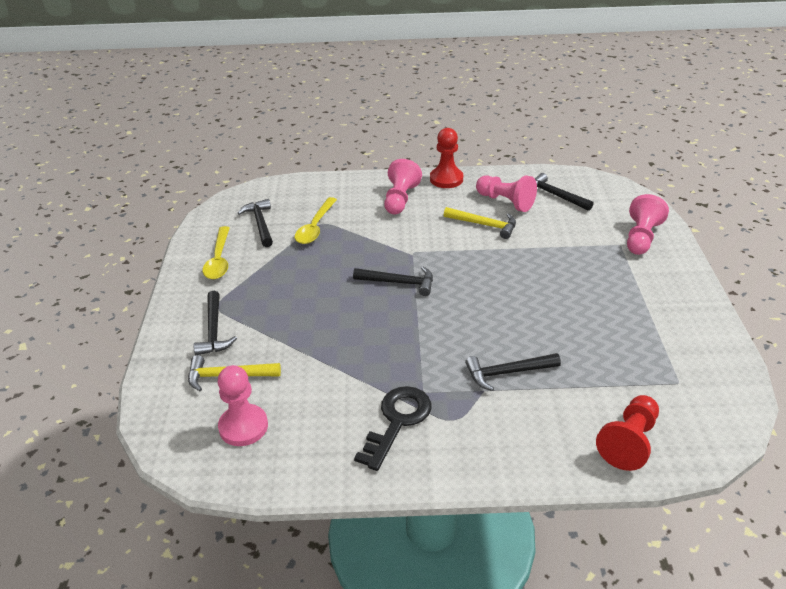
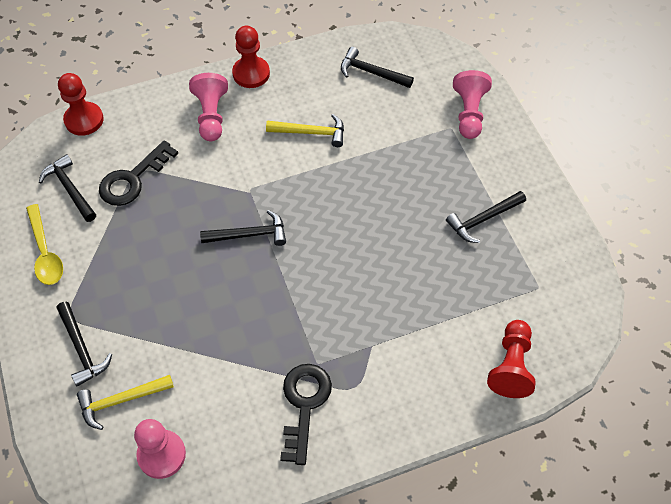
camera: 20 degrees left, 20 degrees up
yellow spoon [295,197,337,244] -> black key [99,140,178,206]
black hammer [465,353,561,391] -> black hammer moved to [446,191,526,243]
pink pawn [476,175,537,212] -> none
none -> red pawn [58,73,104,136]

